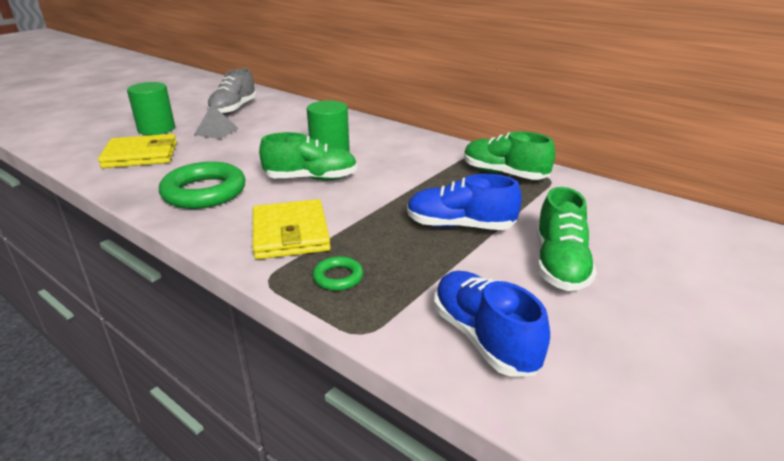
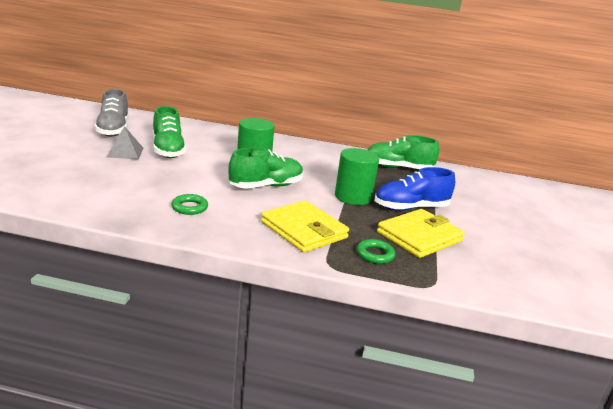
camera: 30 degrees left, 5 degrees down
yellow wallet [98,134,177,168] -> yellow wallet moved to [377,209,465,258]
green cylinder [127,82,175,135] -> green cylinder moved to [335,148,379,205]
green ring [159,162,245,209] -> green ring [172,194,208,215], size x0.47
blue shoe [434,271,550,377] -> none
green shoe [536,187,597,291] -> green shoe moved to [153,106,187,158]

